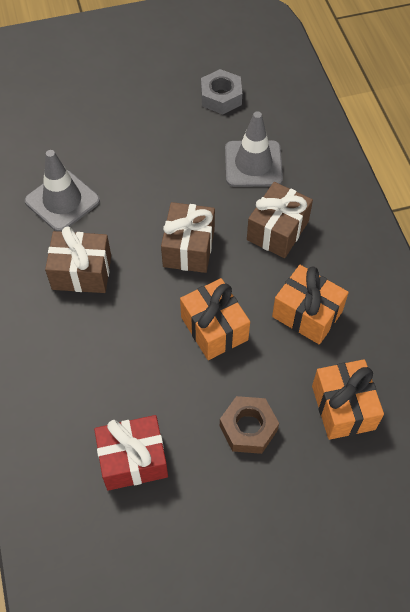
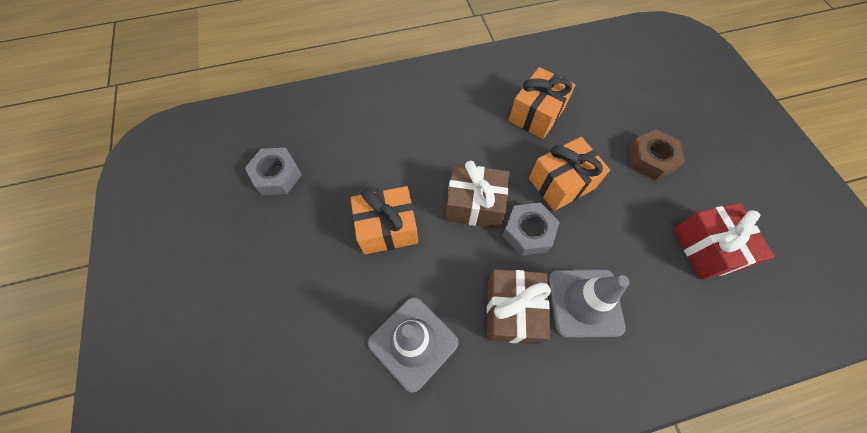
camera: 90 degrees left, 5 degrees up
grey traffic cone [225,111,283,187] -> grey traffic cone moved to [549,269,630,338]
brown gift [247,182,313,258] -> none
orange gift [312,359,384,440] -> orange gift moved to [350,186,418,255]
none -> grey nut [503,203,559,256]

